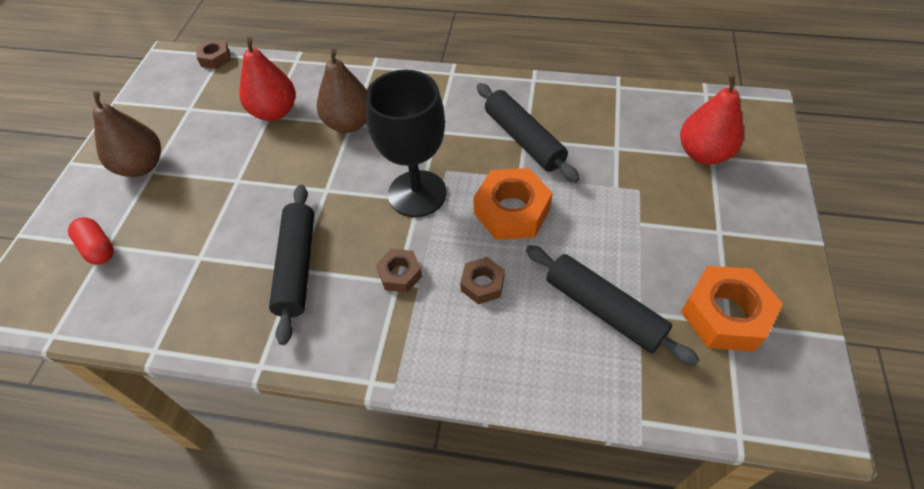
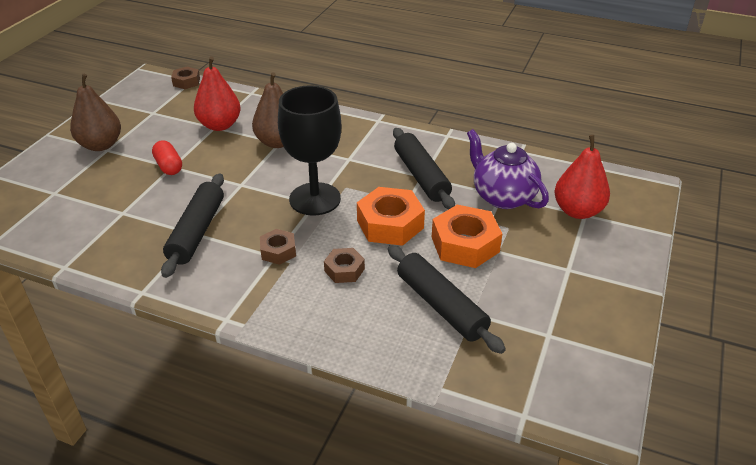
camera: 10 degrees right, 15 degrees down
red capsule [68,217,114,265] -> red capsule moved to [152,140,182,175]
orange nut [681,266,783,352] -> orange nut moved to [432,205,502,268]
none -> purple teapot [467,129,549,209]

